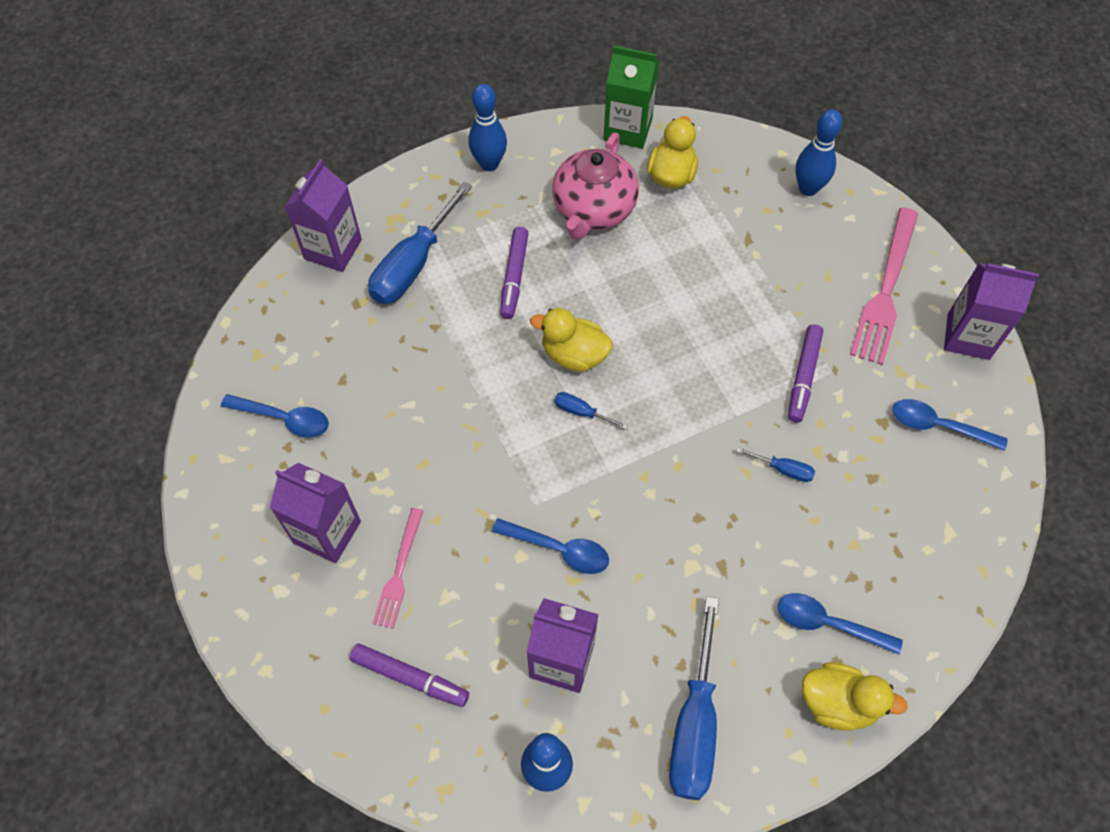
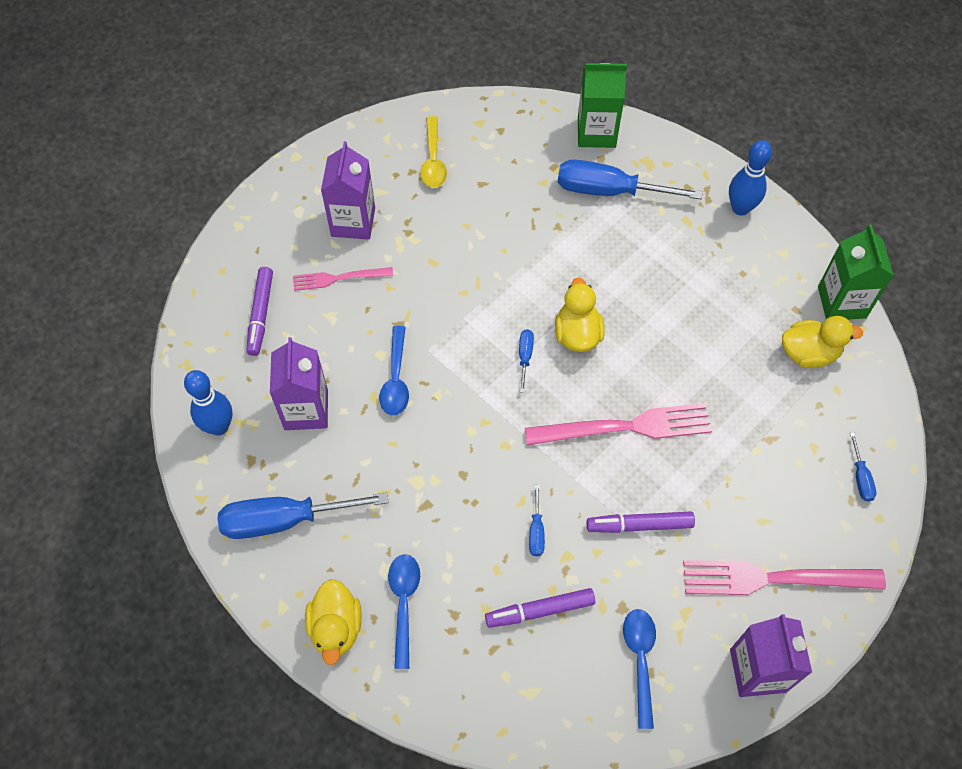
camera: 70 degrees right, 0 degrees up
blue spoon [221,394,329,438] -> yellow spoon [420,116,447,188]
purple carton [285,159,362,272] -> green carton [578,63,627,148]
purple marker [500,227,529,319] -> purple marker moved to [485,588,595,628]
pink teapot [552,133,639,240] -> none
blue bowling pin [795,109,843,196] -> blue screwdriver [850,433,876,501]
none -> pink fork [525,403,712,446]

